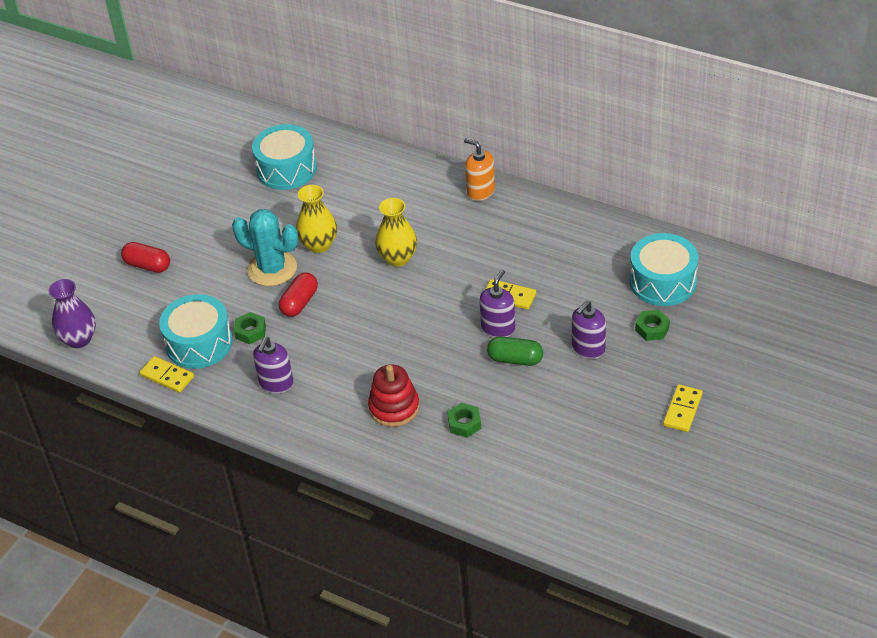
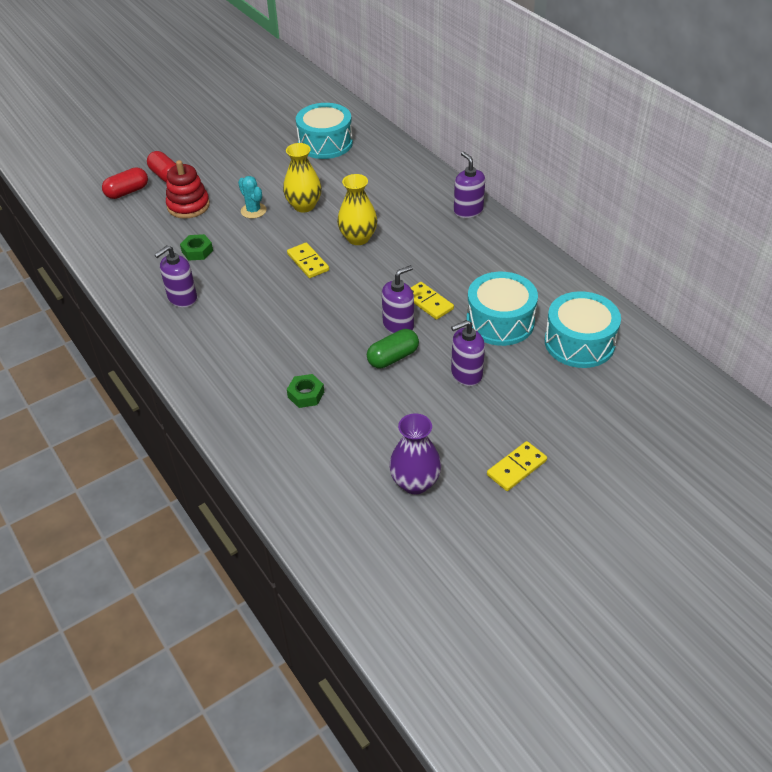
camera: 25 degrees right, 0 degrees up
purple vase [49,279,96,348] -> purple vase moved to [389,413,441,494]
yellow domino [139,356,194,393] -> yellow domino moved to [287,242,329,278]
turquoise drum [159,294,233,369] -> turquoise drum moved to [466,272,538,346]
turquoise cactus [232,209,298,286] -> turquoise cactus [238,176,267,218], size x0.56
red capsule [279,272,318,317] -> red capsule moved to [102,167,148,199]
red stacking toy [368,365,419,427] -> red stacking toy moved to [166,160,210,219]
orange soap dispenser [464,138,495,201] -> purple soap dispenser [454,152,485,218]
green capsule [487,336,543,366] -> green capsule turned 75 degrees counterclockwise [367,329,419,368]
green nut [635,310,670,341] -> none

